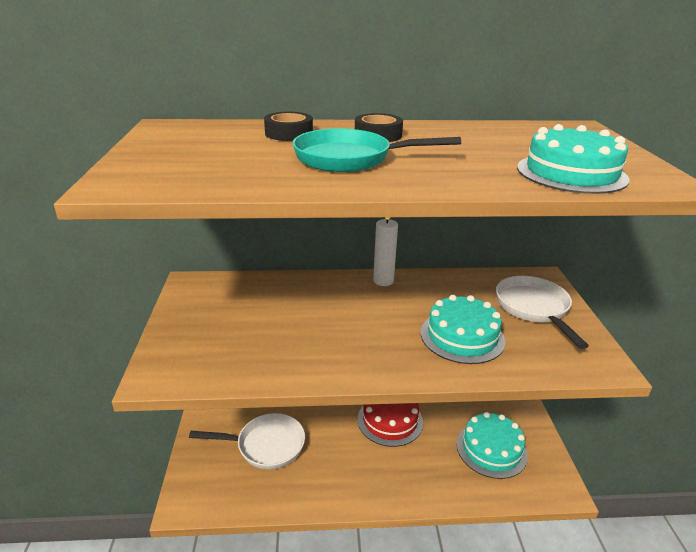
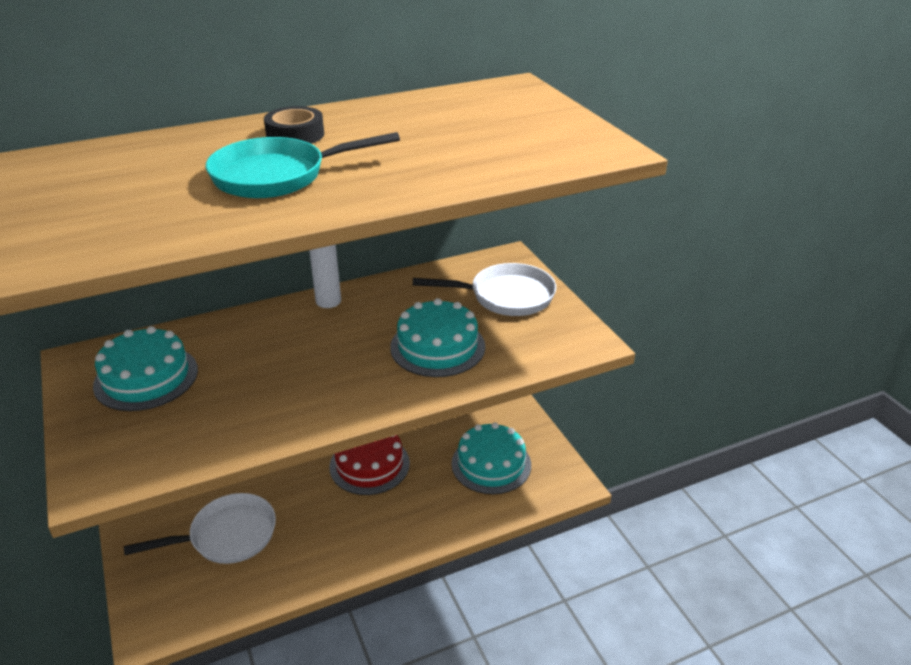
camera: 20 degrees left, 5 degrees up
black tape [264,112,313,141] -> none
white pan [496,276,589,349] -> white pan turned 120 degrees clockwise [413,263,556,316]
turquoise cake [517,124,630,194] -> turquoise cake moved to [93,326,198,411]

